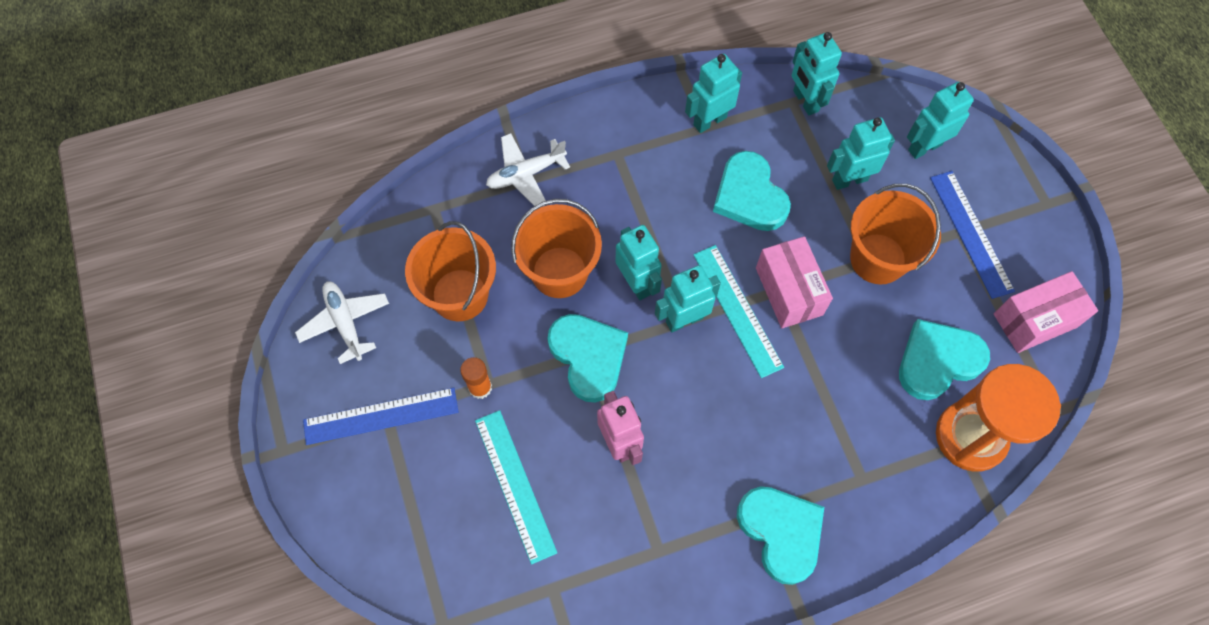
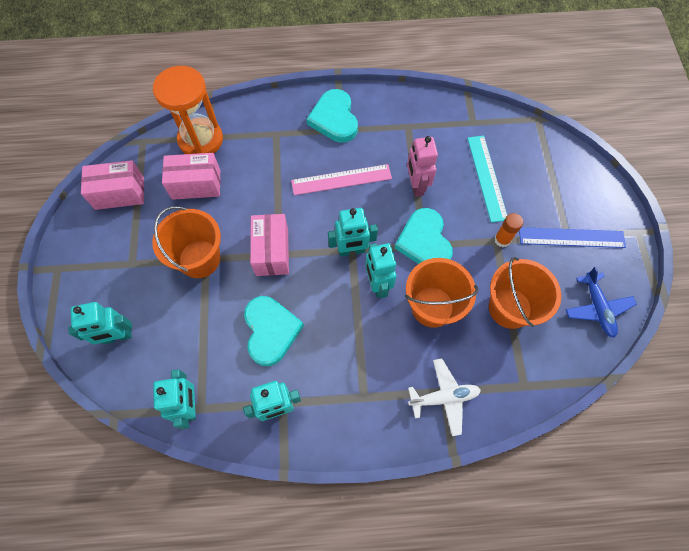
camera: 165 degrees left, 0 degrees up
white plane [295,281,389,364] -> blue plane [566,267,637,338]
turquoise ruler [694,245,784,378] -> none
turquoise robot [827,117,895,190] -> none
turquoise heart [899,319,990,400] -> pink box [162,153,220,200]
blue ruler [930,171,1015,299] -> none
none -> pink ruler [291,164,392,195]

